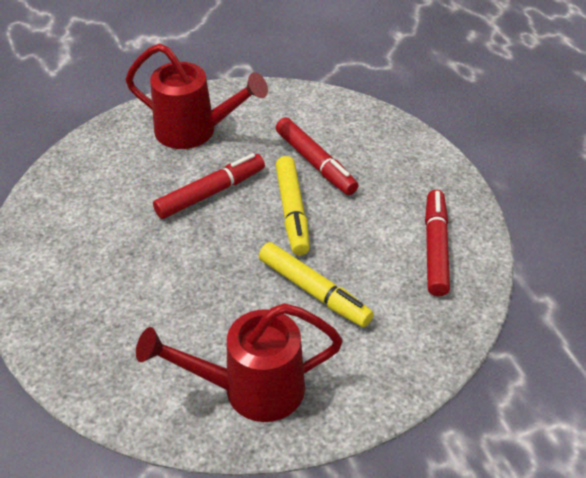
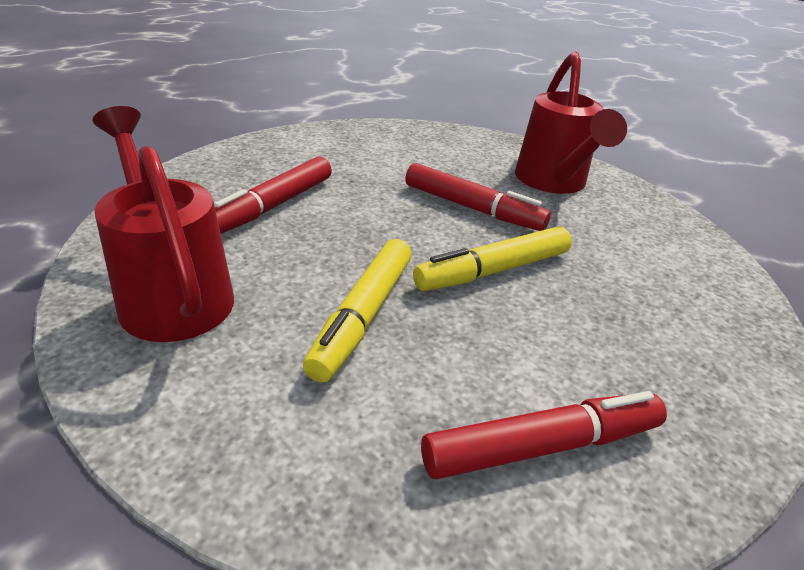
camera: 65 degrees right, 10 degrees down
red marker [276,117,359,195] -> red marker moved to [214,157,332,234]

